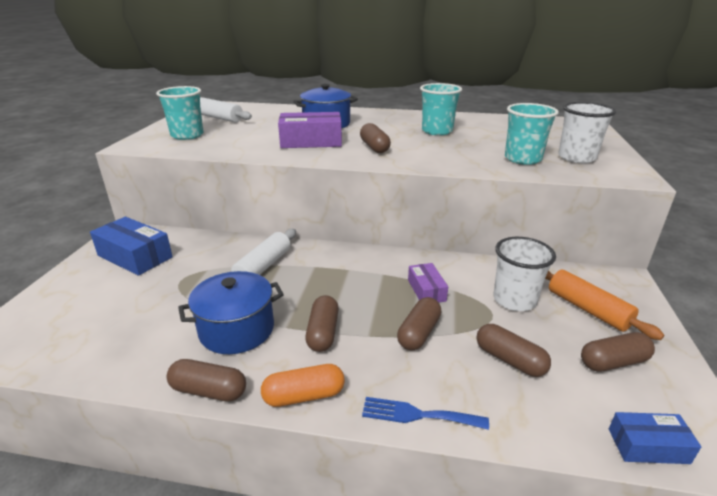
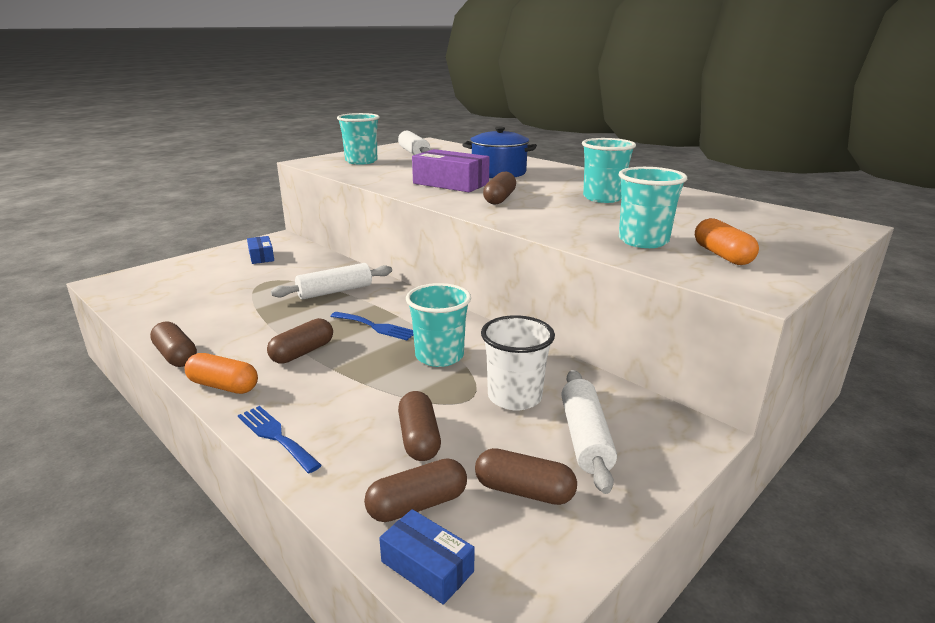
camera: 35 degrees right, 5 degrees down
blue box [90,217,173,276] -> blue box [247,236,274,264], size x0.58
blue pot [178,271,284,354] -> none
brown capsule [397,297,441,350] -> brown capsule moved to [364,458,467,522]
purple box [408,263,448,303] -> turquoise cup [406,283,471,367]
orange rolling pin [545,270,664,340] -> white rolling pin [561,370,617,494]
white cup [558,102,616,163] -> orange capsule [695,218,759,265]
none -> blue fork [330,312,414,340]

